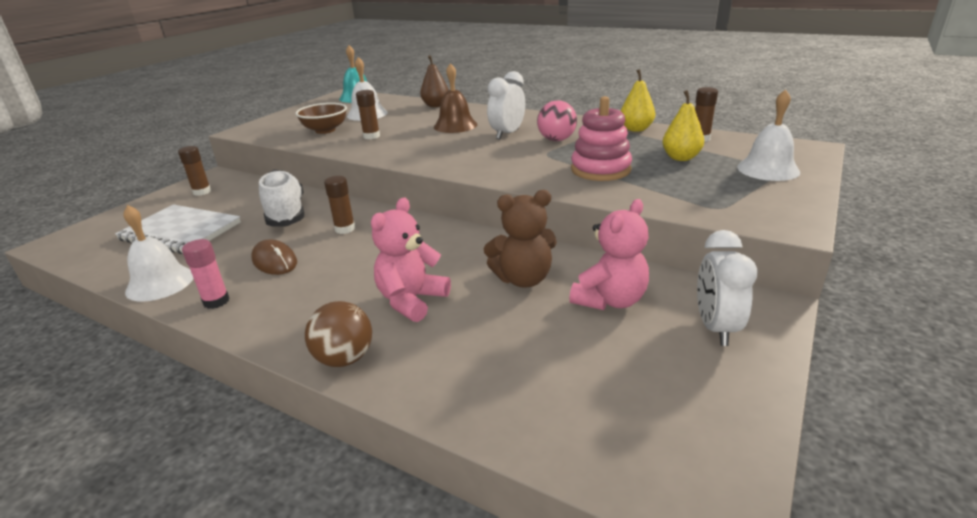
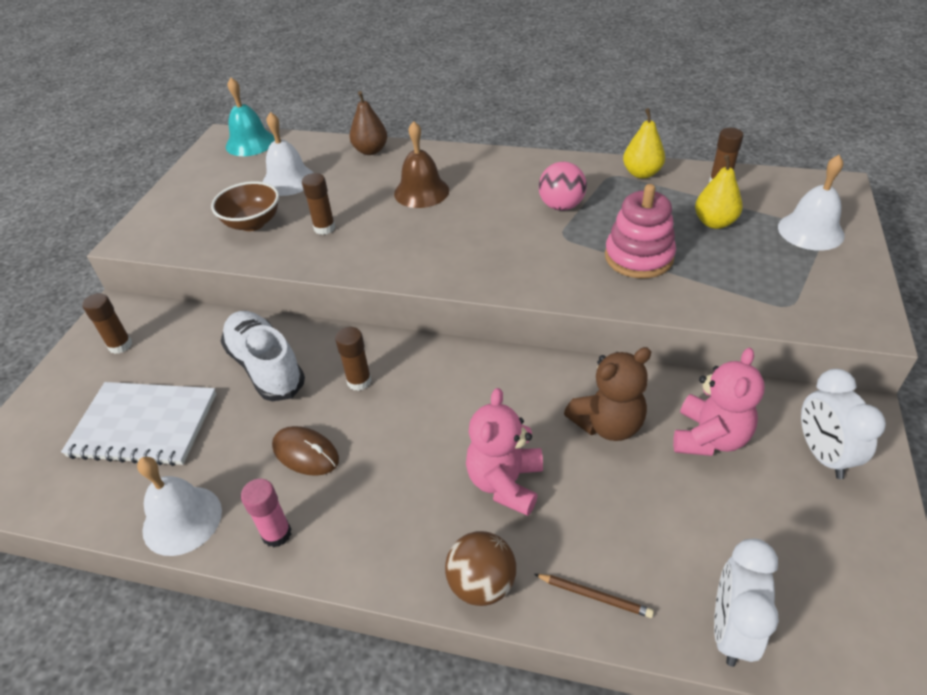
camera: 15 degrees left, 15 degrees up
white clock [487,71,525,139] -> white clock moved to [714,539,779,667]
none -> brown pencil [534,574,654,618]

